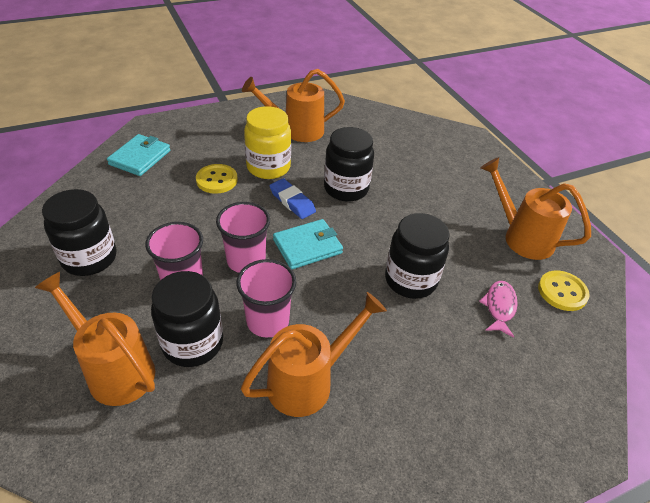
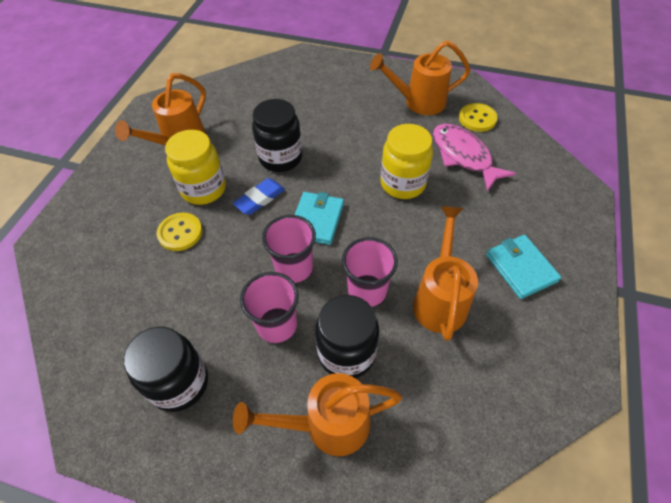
camera: 45 degrees left, 10 degrees up
turquoise wallet [107,134,170,176] -> turquoise wallet moved to [486,235,561,299]
blue eraser [270,178,316,219] -> blue eraser turned 45 degrees counterclockwise [233,178,285,215]
black jar [385,213,449,299] -> yellow jar [380,124,433,199]
pink fish [479,281,518,338] -> pink fish [433,124,516,191], size x1.72

